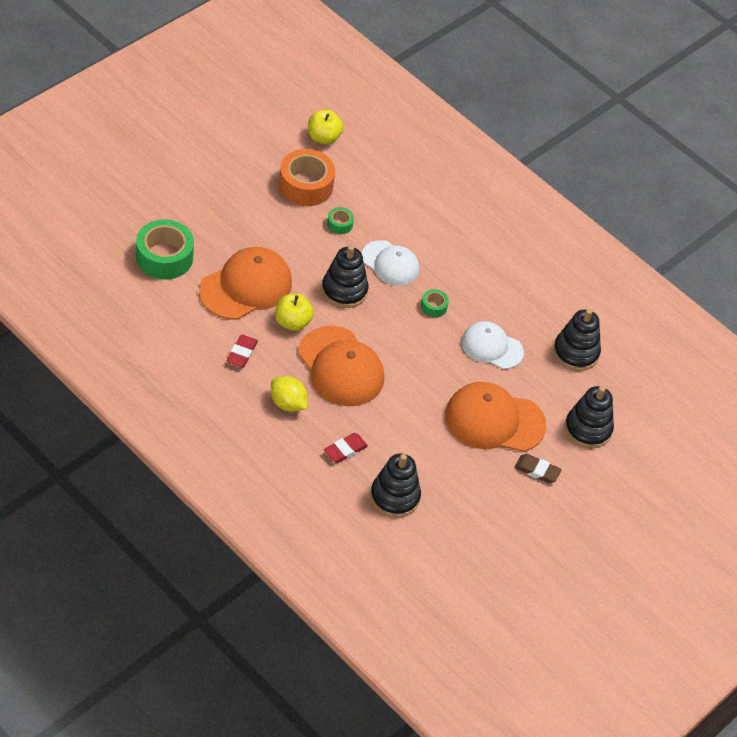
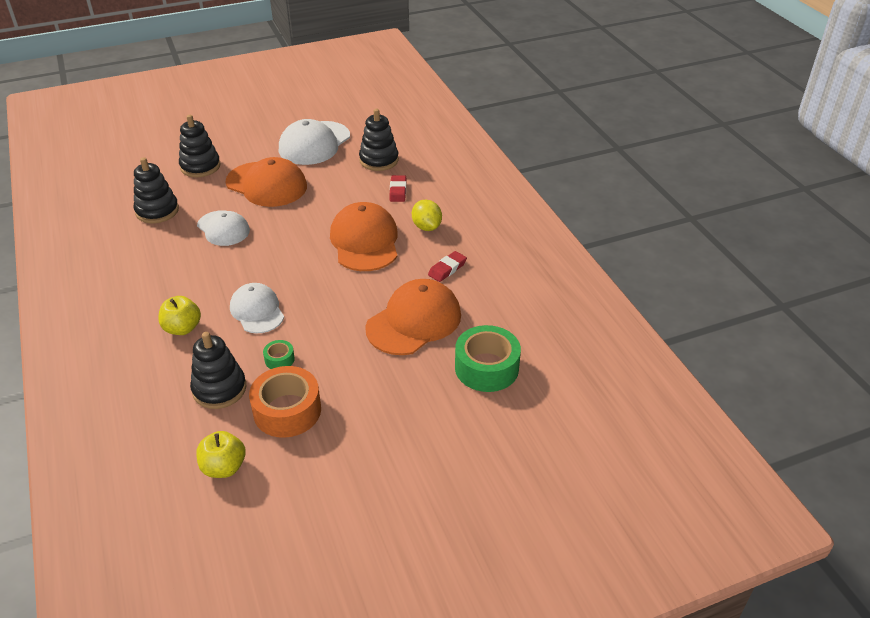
camera: 150 degrees left, 10 degrees down
orange cap [199,247,292,320] -> orange cap turned 150 degrees clockwise [365,279,461,355]
yellow apple [275,293,314,331] -> yellow apple moved to [158,296,201,335]
black stacking toy [322,245,368,308] -> black stacking toy moved to [190,332,247,409]
red eraser [324,433,368,463] -> red eraser turned 75 degrees counterclockwise [389,175,406,202]
green tape [421,289,449,317] -> none
brown eraser [514,454,562,483] -> none
none -> white cap [279,119,350,165]

